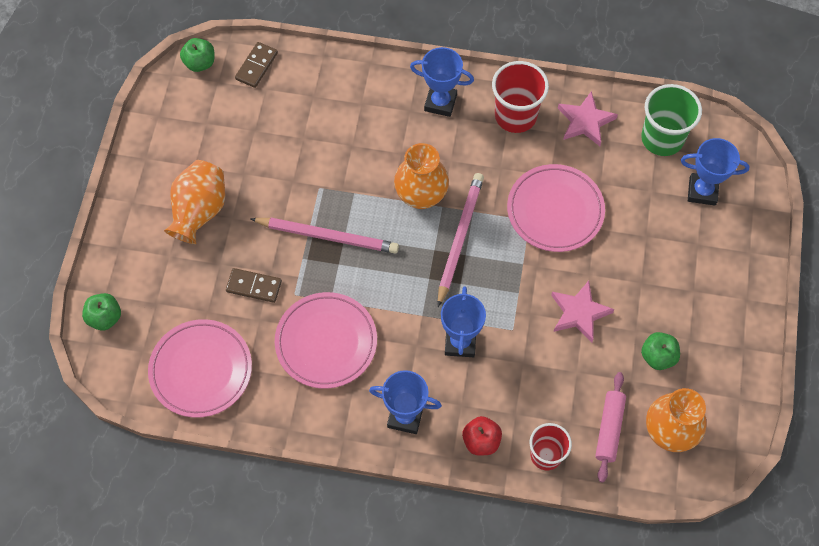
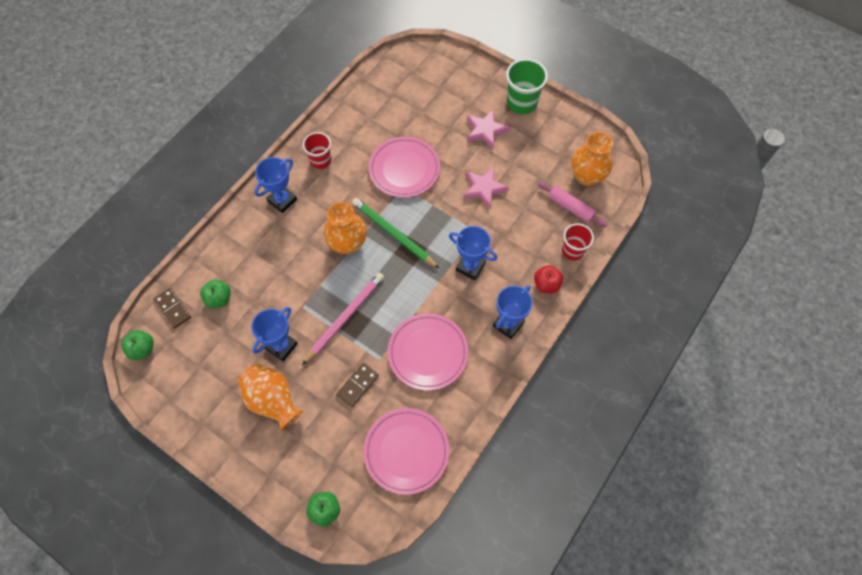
camera: 65 degrees left, 0 degrees up
pink pencil [438,173,484,307] -> green pencil [352,198,439,268]
red cup [492,61,549,133] -> red cup [303,132,331,169], size x0.66
pink star [558,91,618,146] -> pink star moved to [467,109,510,148]
green cup [641,84,702,156] -> green cup moved to [506,59,548,114]
green apple [641,332,680,370] -> green apple moved to [200,280,231,308]
blue trophy [681,138,750,206] -> blue trophy moved to [251,307,298,362]

